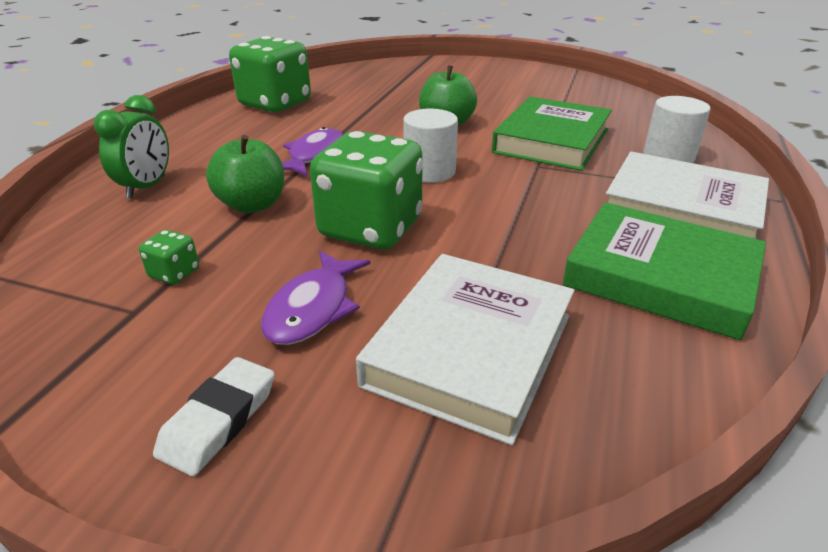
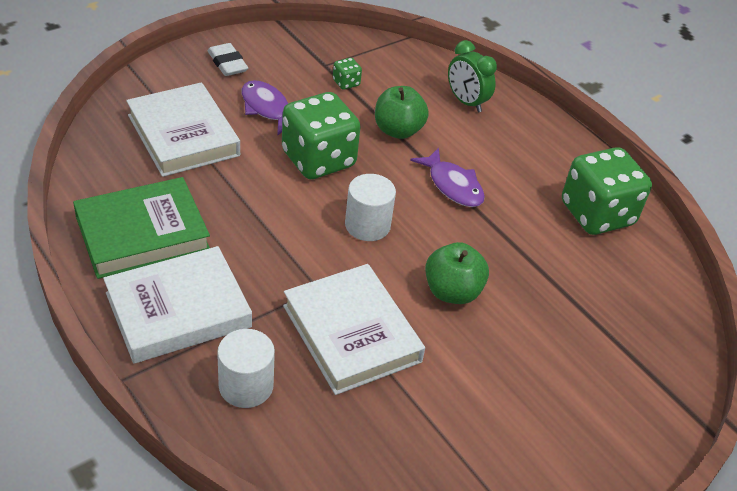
camera: 120 degrees right, 10 degrees up
green book [492,97,612,171] -> white book [283,264,425,395]

